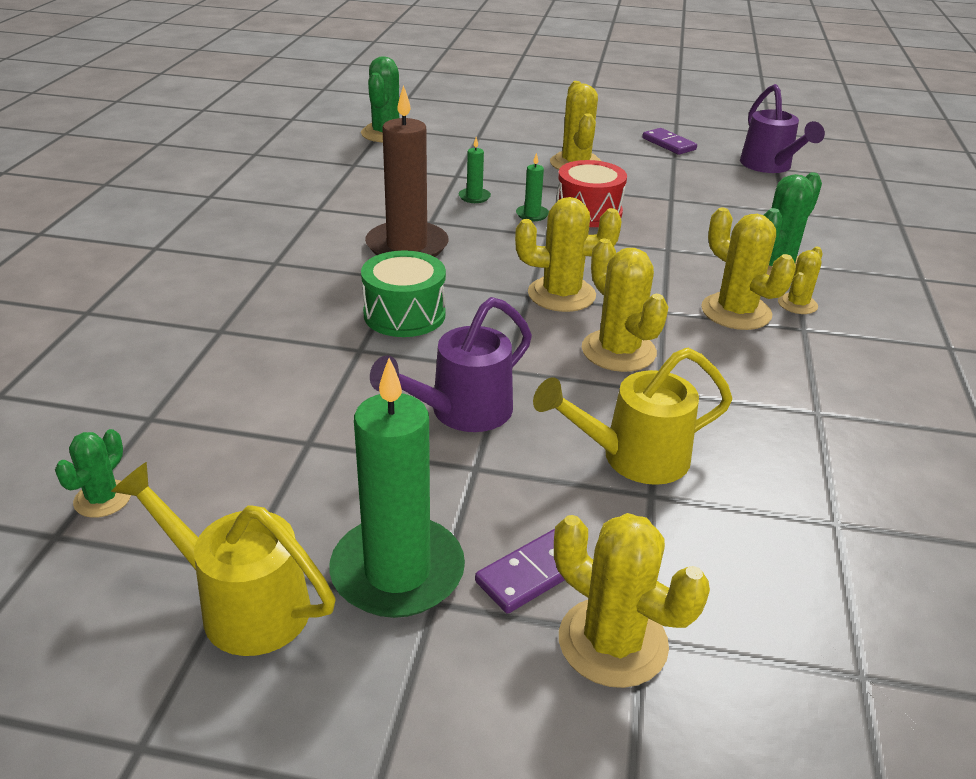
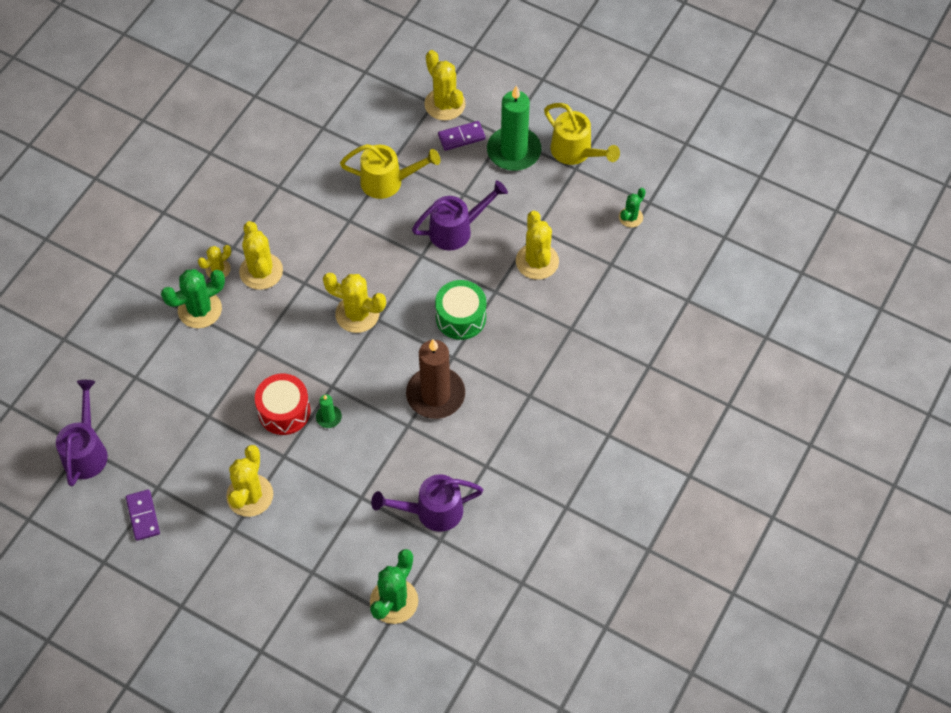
camera: 160 degrees left, 25 degrees up
green candle [459,137,491,203] -> none
yellow cactus [582,238,668,372] -> yellow cactus moved to [516,210,559,280]
none -> purple watering can [371,474,483,532]

